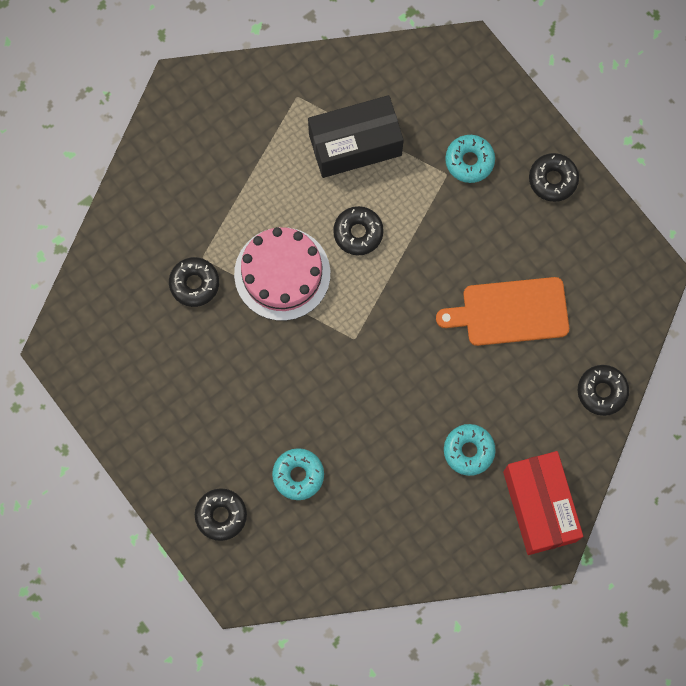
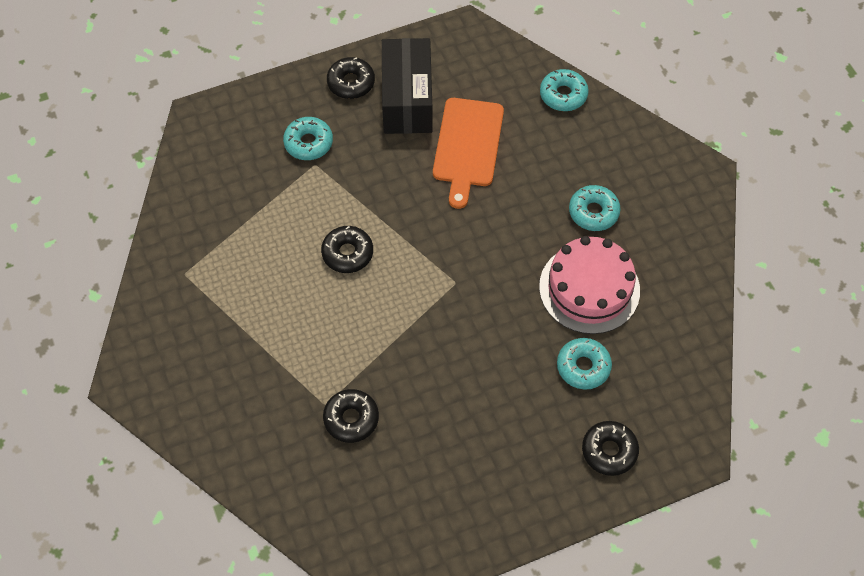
camera: 75 degrees left, 15 degrees down
pink cake [234,227,330,321] -> pink cake moved to [539,236,640,334]
black box [308,95,404,178] -> black box moved to [382,38,432,134]
red box [503,451,583,555] -> none
black donut [578,365,629,416] -> turquoise donut [540,69,589,111]

